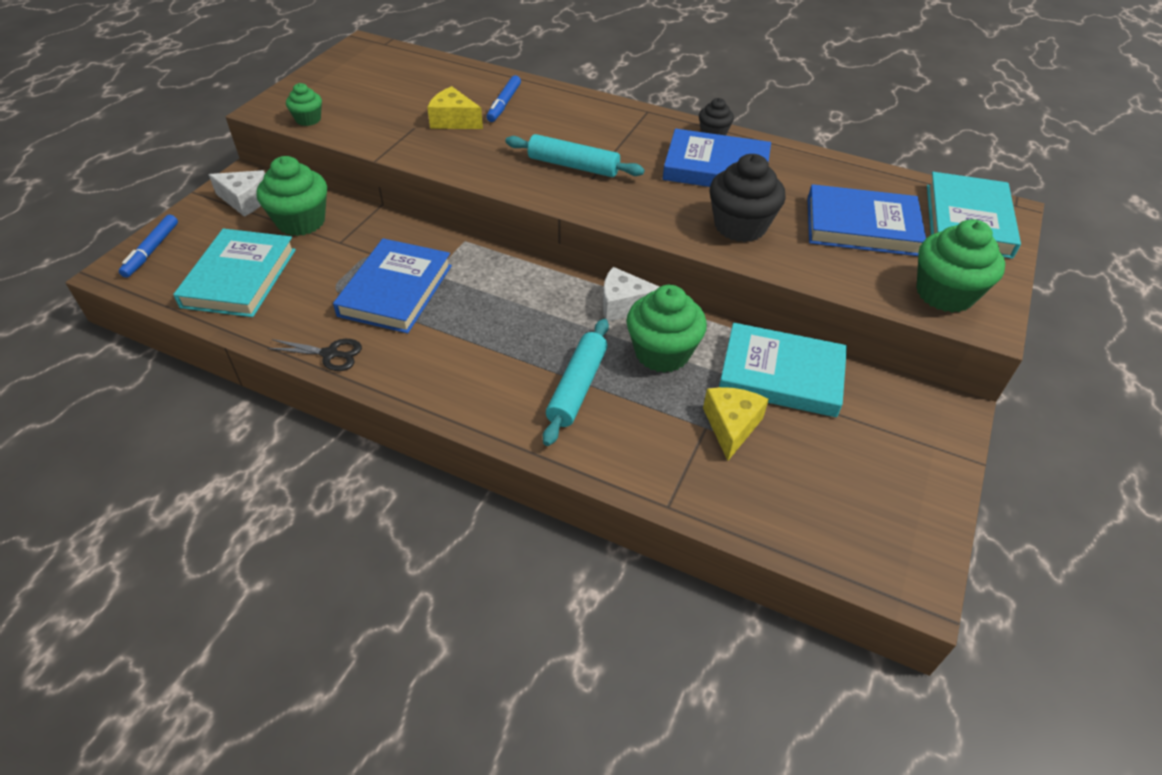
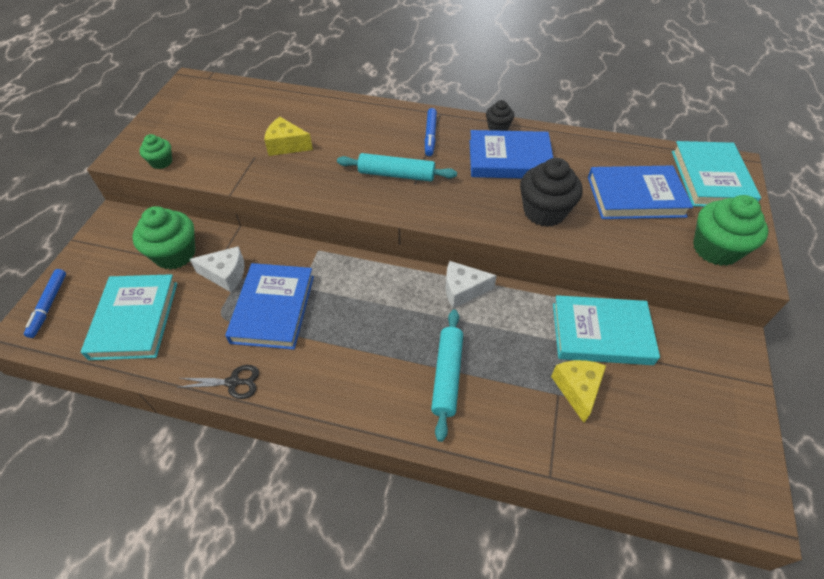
camera: 10 degrees left, 5 degrees up
white cheese [208,170,265,217] -> white cheese moved to [190,246,245,293]
blue marker [486,75,521,122] -> blue marker moved to [425,108,437,156]
green cupcake [626,285,707,373] -> none

